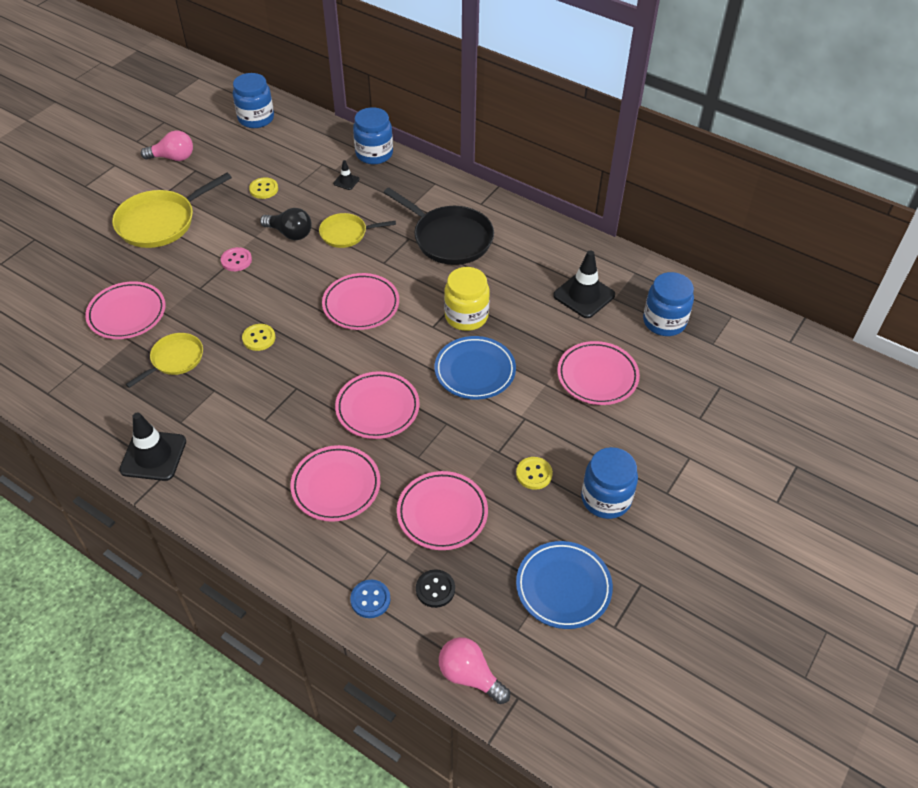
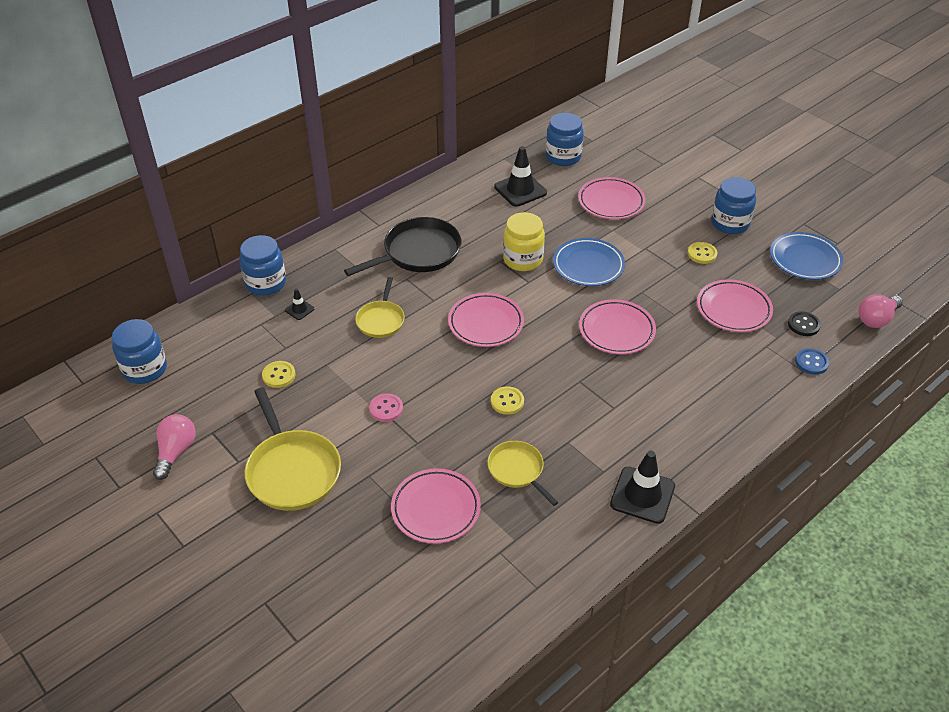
camera: 75 degrees left, 5 degrees down
black light bulb [260,208,312,240] -> none
pink plate [290,445,380,522] -> none

